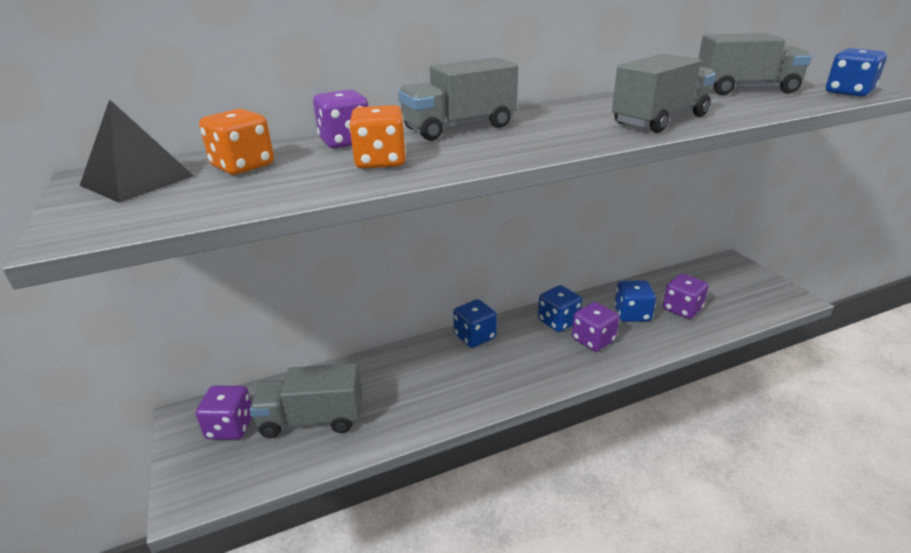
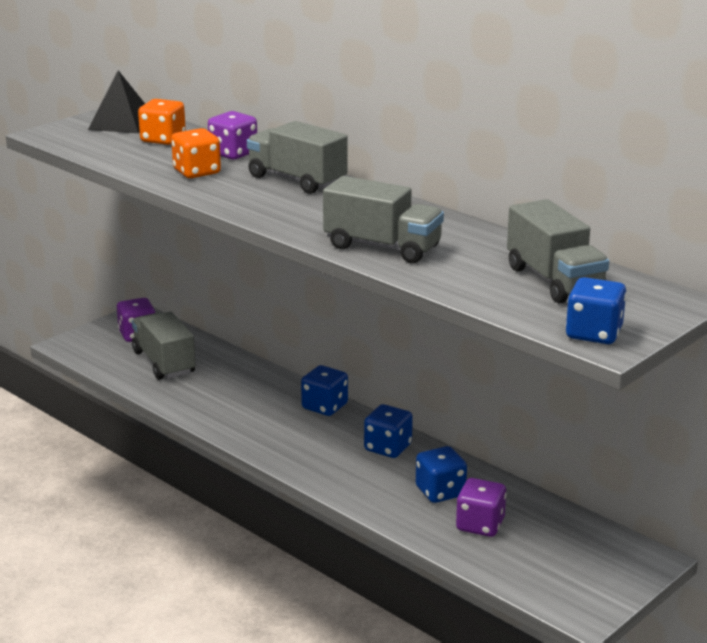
camera: 65 degrees right, 5 degrees down
purple dice [572,302,619,352] -> none

